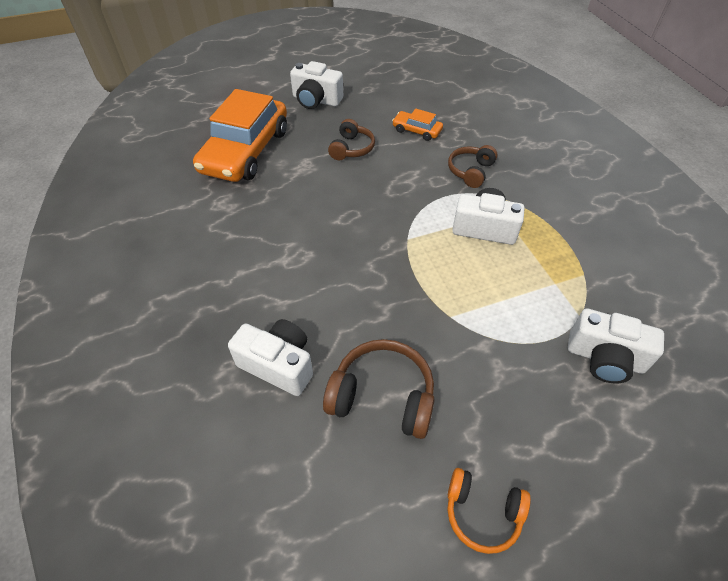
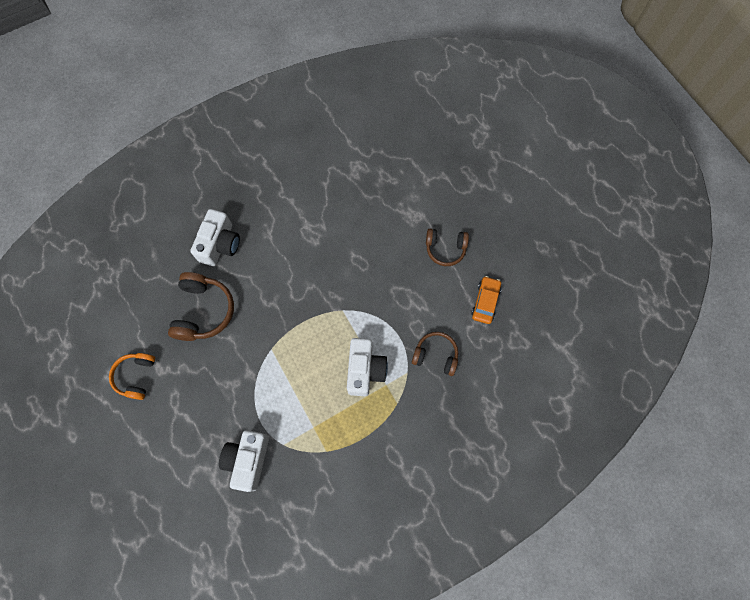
camera: 80 degrees right, 20 degrees up
orange car [193,89,287,182] -> none
white camera [290,61,343,109] -> none

